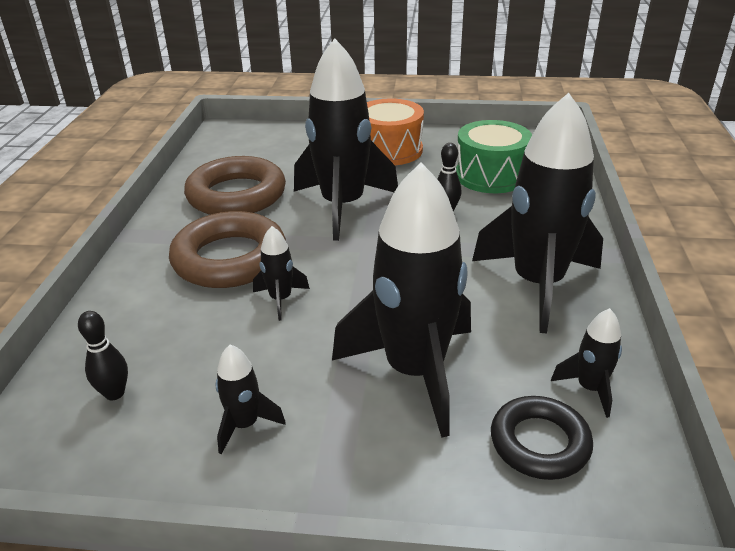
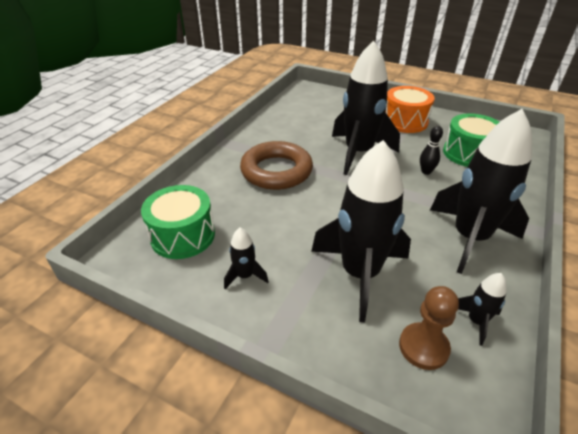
camera: 20 degrees right, 5 degrees up
black bowling pin [78,311,128,400] -> green drum [141,185,215,259]
brown ring [184,156,286,215] -> none
black rocket [253,226,310,321] -> none
black ring [491,396,593,480] -> brown pawn [399,286,459,370]

